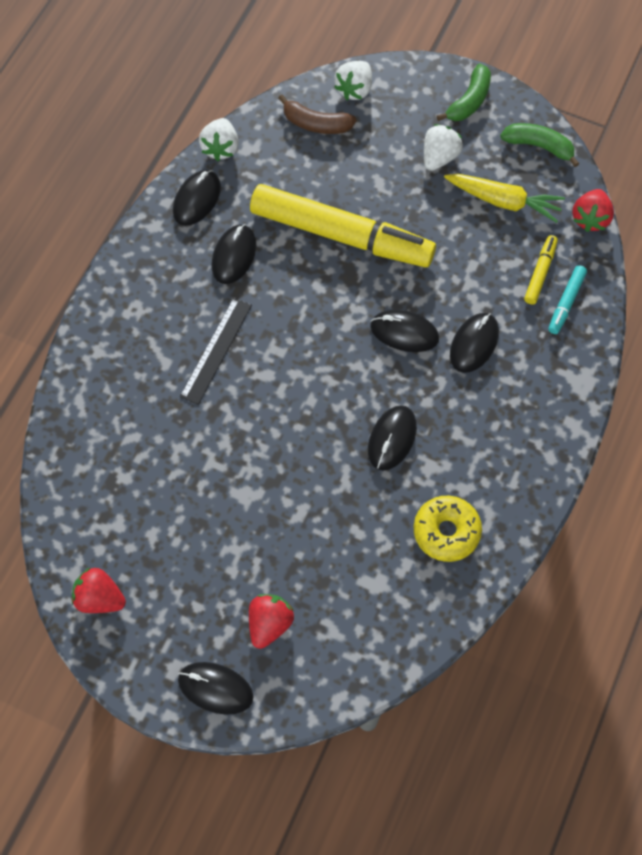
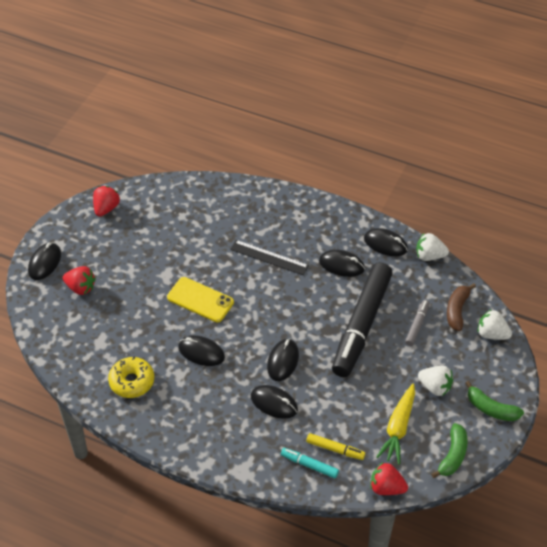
camera: 90 degrees right, 15 degrees down
yellow marker [250,184,436,267] -> black marker [332,262,393,377]
none -> yellow phone [167,277,234,322]
none -> grey marker [405,300,430,346]

